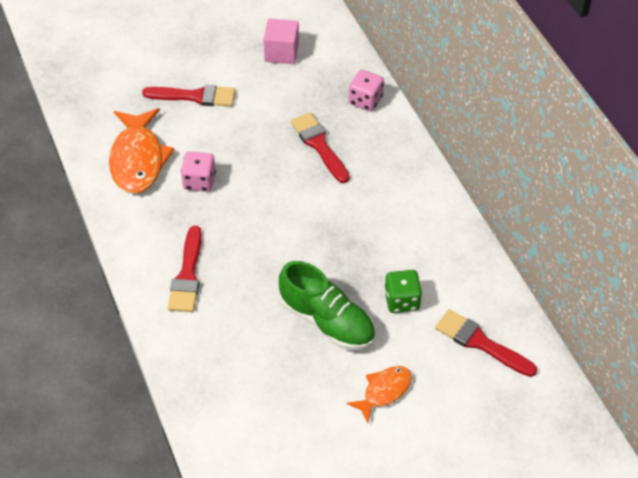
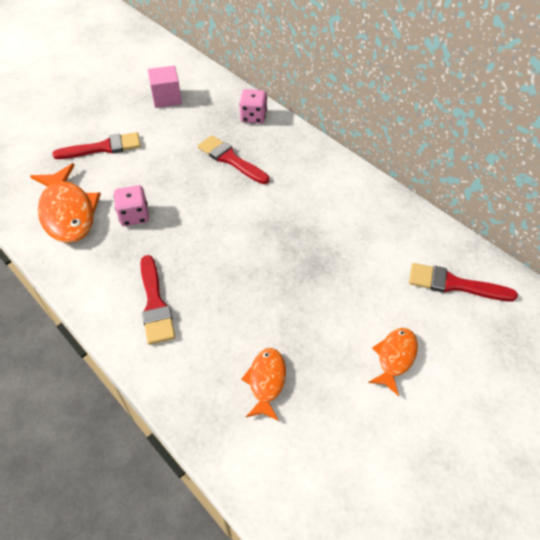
camera: 20 degrees left, 0 degrees up
green shoe [279,261,375,350] -> none
green dice [384,270,422,313] -> none
none -> orange fish [241,348,286,421]

